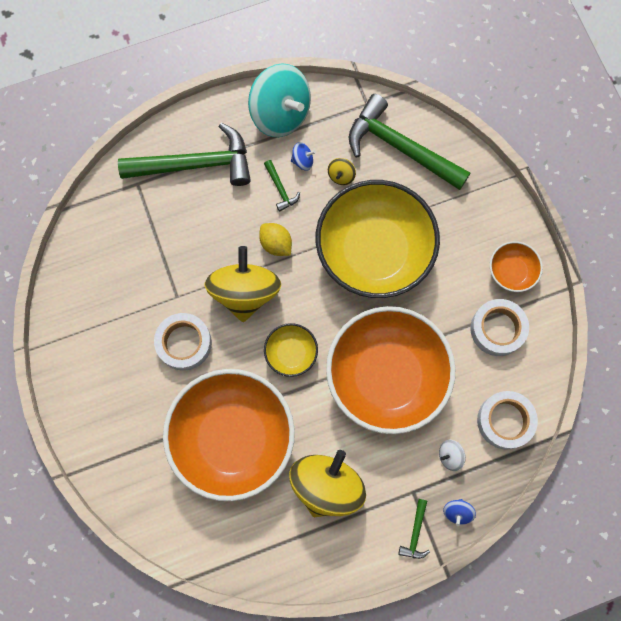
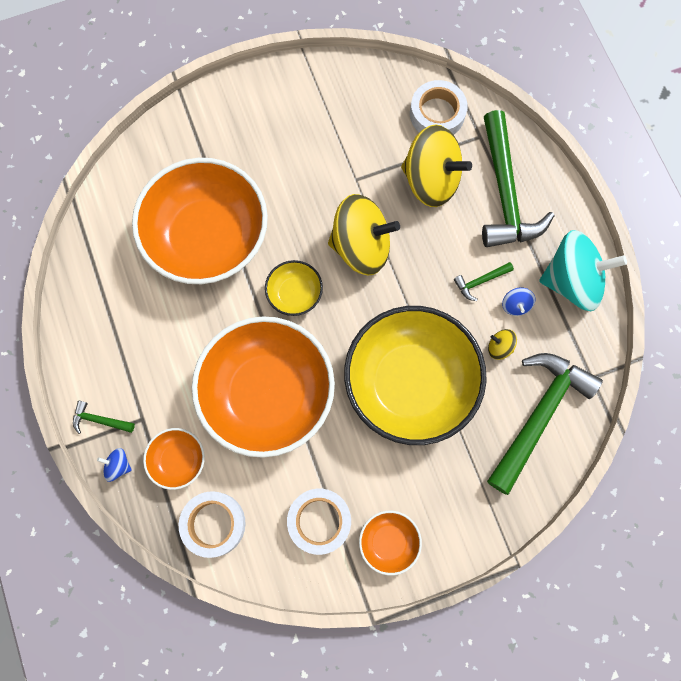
camera: 90 degrees right, 0 degrees up
white tape [154,313,212,371] -> white tape moved to [410,80,468,135]
turquoise spinning top [248,63,311,137] -> turquoise spinning top turned 135 degrees counterclockwise [539,230,627,311]
yellow lemon [259,223,292,256] -> none
yellow spinning top [289,450,366,517] -> yellow spinning top moved to [401,125,472,207]
white spinning top [439,440,466,471] -> orange bowl [143,428,205,490]

